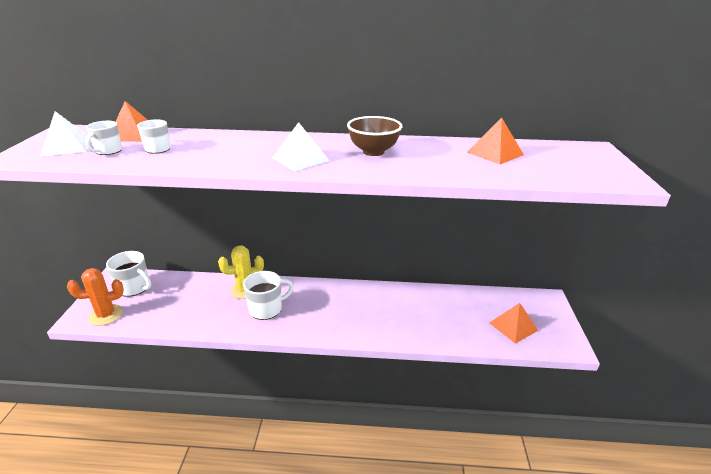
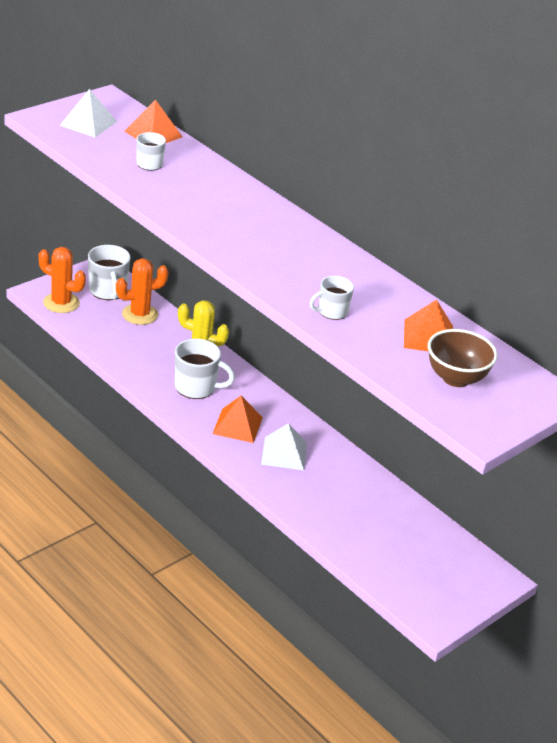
camera: 40 degrees right, 5 degrees up
white mug [85,121,122,155] -> white mug moved to [310,276,354,320]
white pyramid [273,122,329,171] -> white pyramid moved to [261,423,307,470]
brown bowl [347,116,402,156] -> brown bowl moved to [428,329,498,387]
orange pyramid [489,303,539,343] -> orange pyramid moved to [212,396,263,443]
none -> orange cactus [116,258,169,325]

